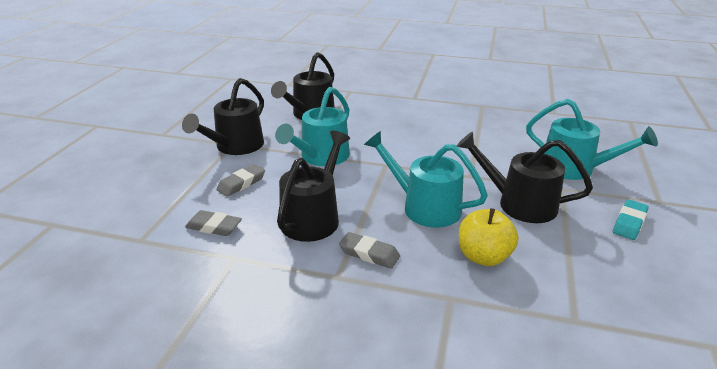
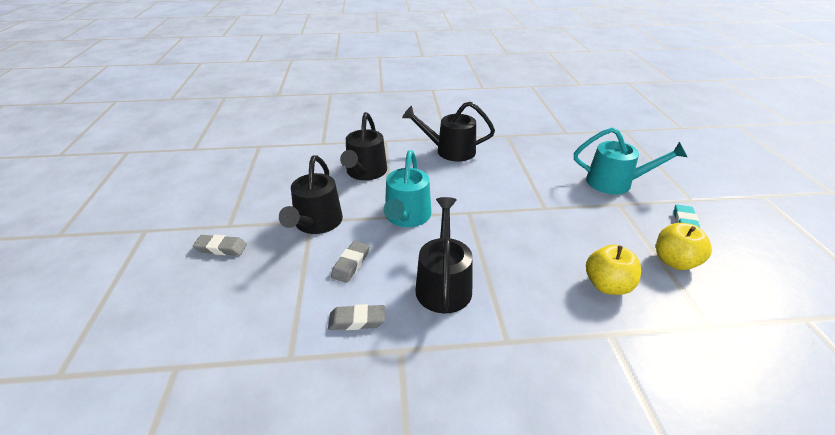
camera: 20 degrees left, 5 degrees up
grey eraser [339,232,400,269] -> grey eraser moved to [193,235,247,256]
turquoise watering can [364,131,488,228] -> none
black watering can [457,132,593,223] -> black watering can moved to [402,102,495,161]
none -> yellow apple [656,223,712,270]

